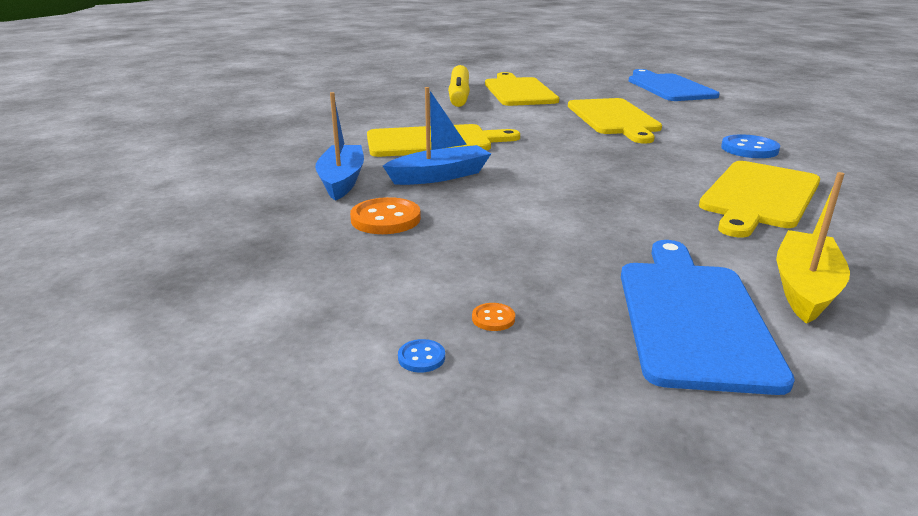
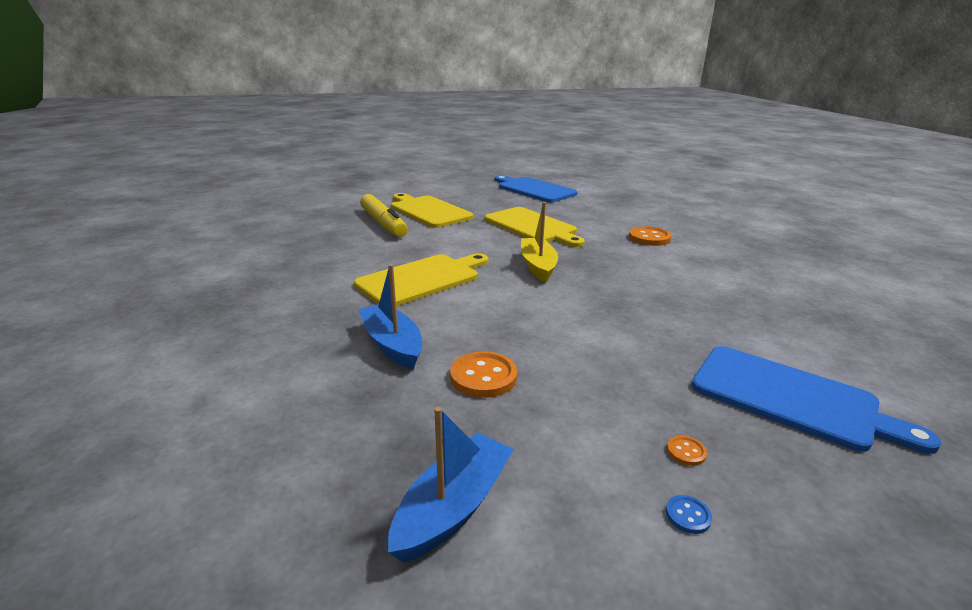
camera: 30 degrees left, 0 degrees up
blue boat [383,87,491,185] -> blue boat moved to [388,407,514,563]
blue cutting board [621,240,795,395] -> blue cutting board turned 150 degrees clockwise [691,346,941,454]
yellow cutting board [699,161,820,238] -> none
blue button [721,135,780,158] -> orange button [629,226,671,246]
yellow boat [776,172,850,324] -> yellow boat moved to [521,202,558,283]

